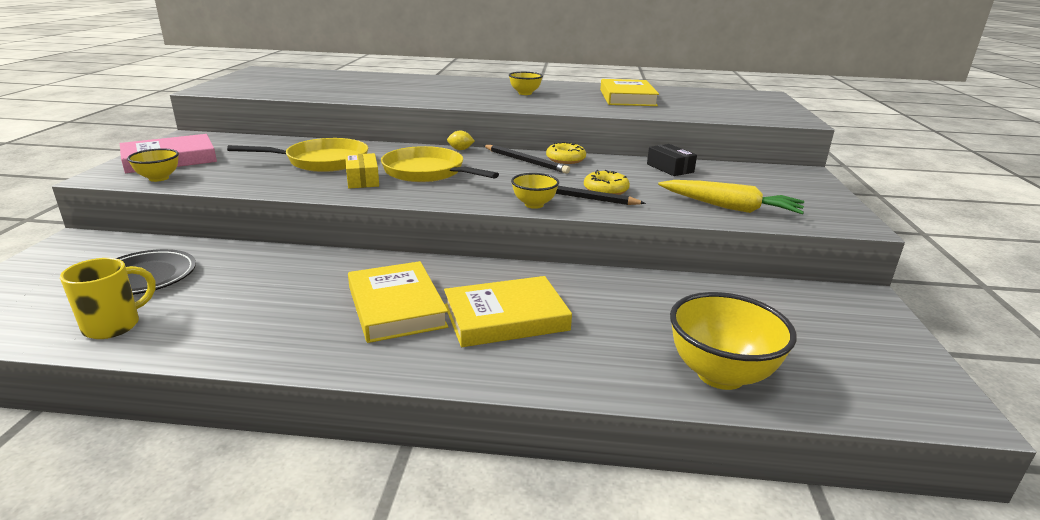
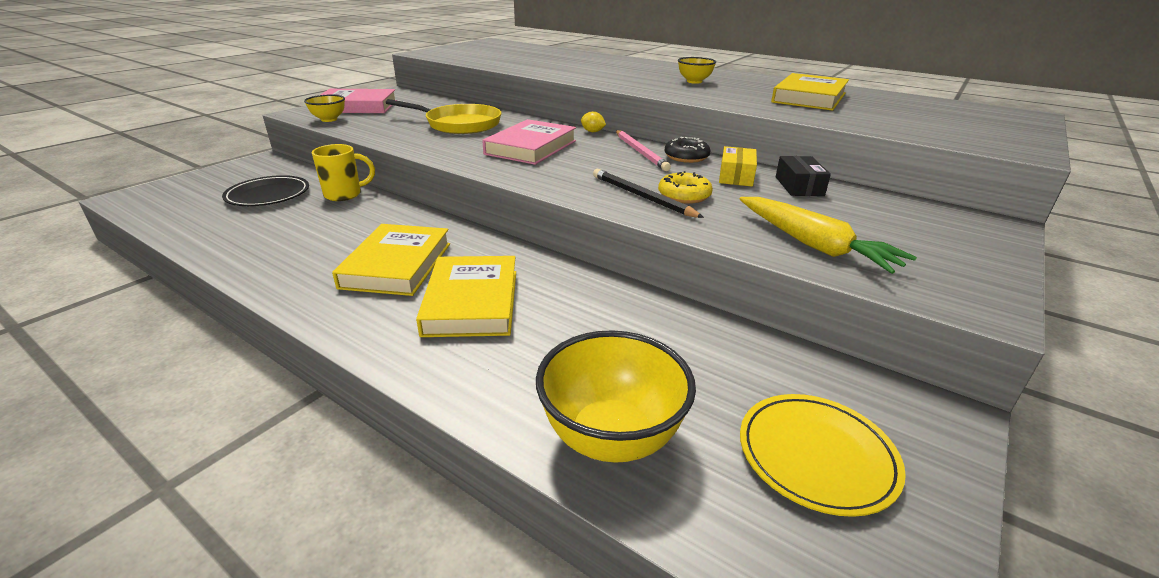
camera: 30 degrees right, 5 degrees up
yellow mug [60,258,156,339] -> yellow mug moved to [312,144,375,201]
yellow box [345,153,379,188] -> yellow box moved to [719,146,757,186]
yellow pan [381,146,499,182] -> pink book [482,119,576,165]
yellow book [444,276,572,347] -> yellow book turned 75 degrees clockwise [416,256,516,337]
black pencil [483,145,570,174] -> pink pencil [616,130,671,171]
yellow bowl [511,173,559,209] -> none
yellow donut [546,142,586,164] -> black donut [664,137,710,163]
none -> yellow plate [740,394,906,517]

